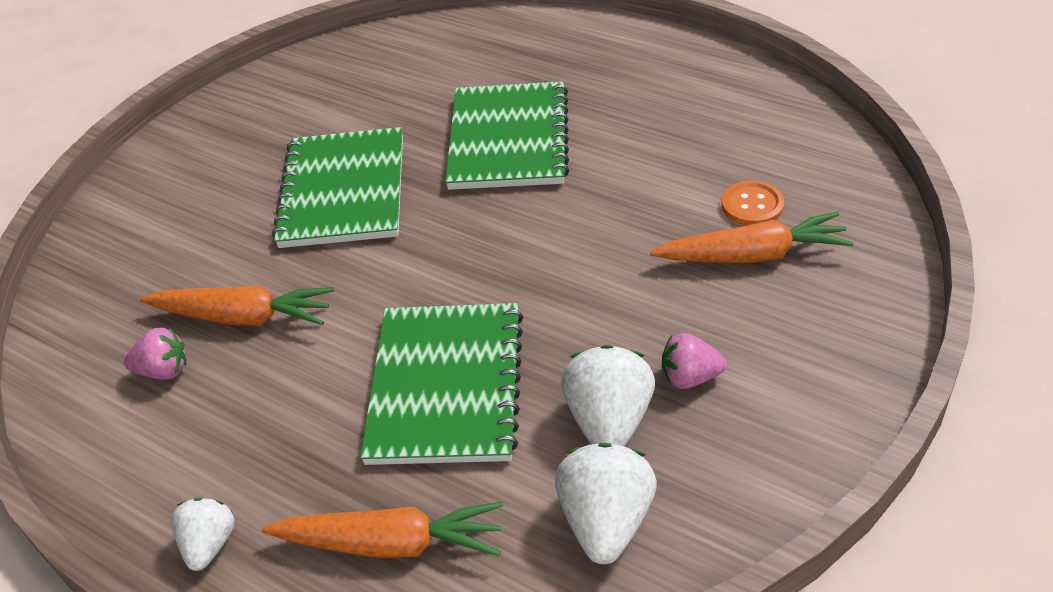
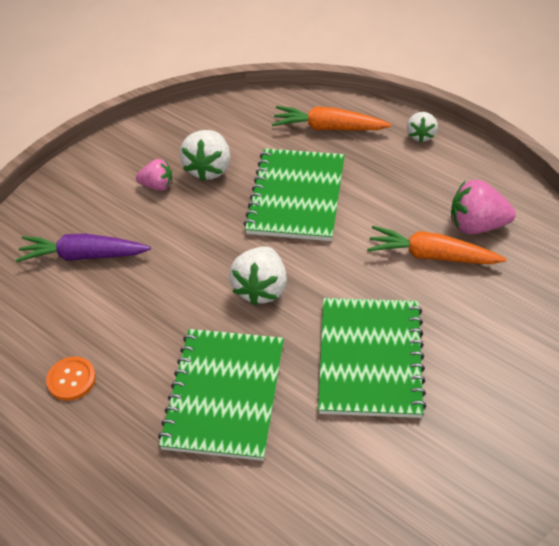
camera: 175 degrees left, 5 degrees up
pink strawberry [124,328,187,380] -> pink strawberry [451,180,516,234], size x1.61
white strawberry [555,443,657,564] -> white strawberry moved to [229,247,287,306]
orange carrot [650,212,854,263] -> purple carrot [16,234,151,262]
orange button [721,181,784,226] -> orange button moved to [46,357,96,401]

